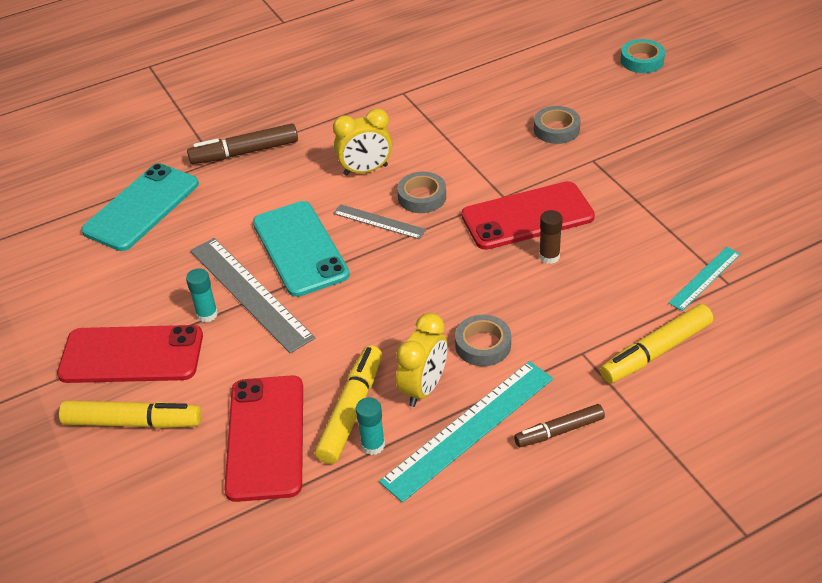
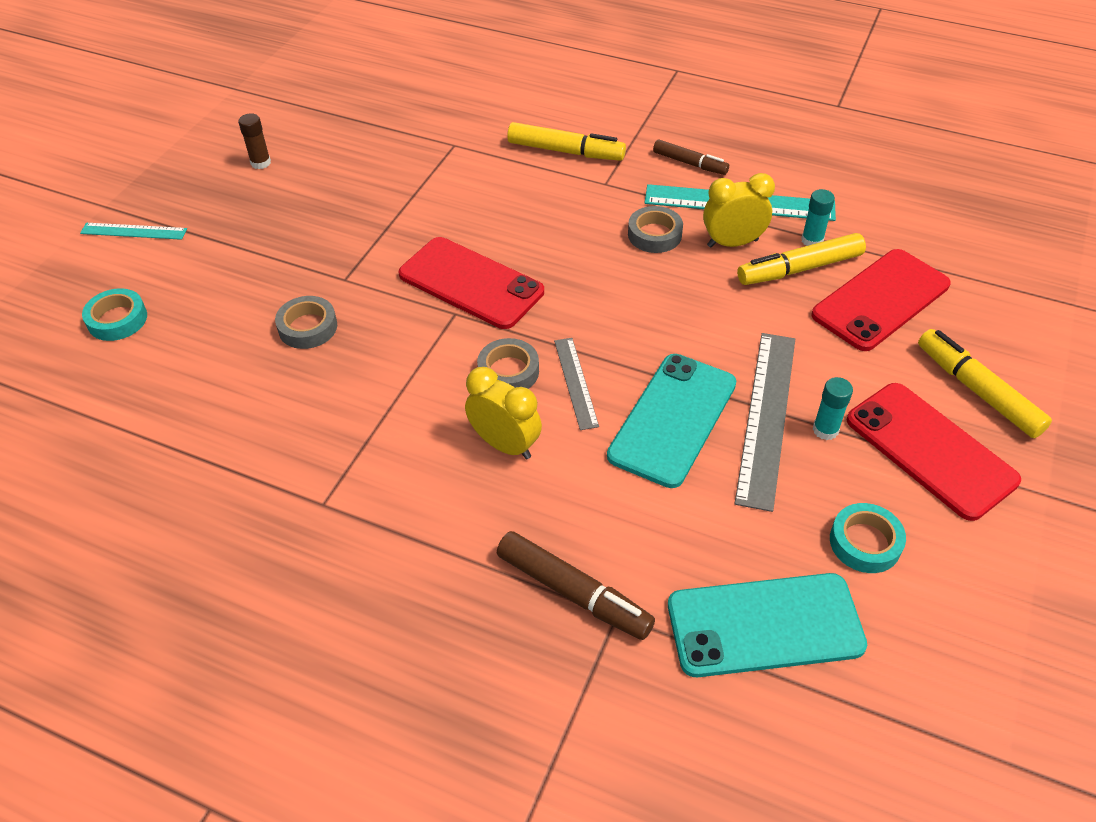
camera: 130 degrees left, 5 degrees up
brown glue stick [539,210,563,264] -> brown glue stick moved to [238,113,271,169]
turquoise ruler [668,247,740,311] -> turquoise ruler moved to [80,223,187,240]
none -> turquoise tape [830,503,906,573]

